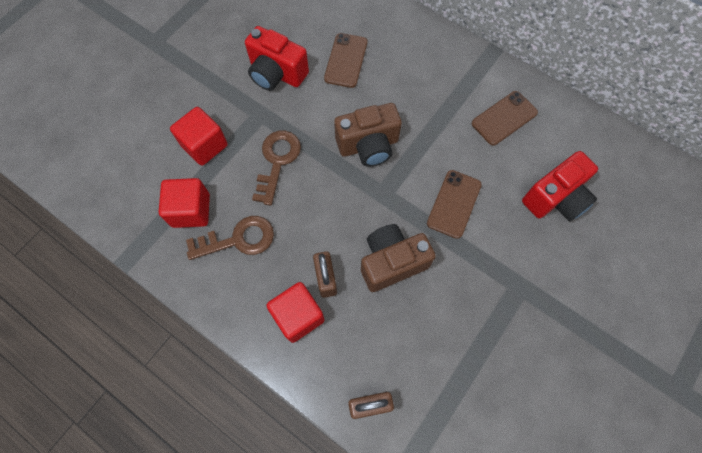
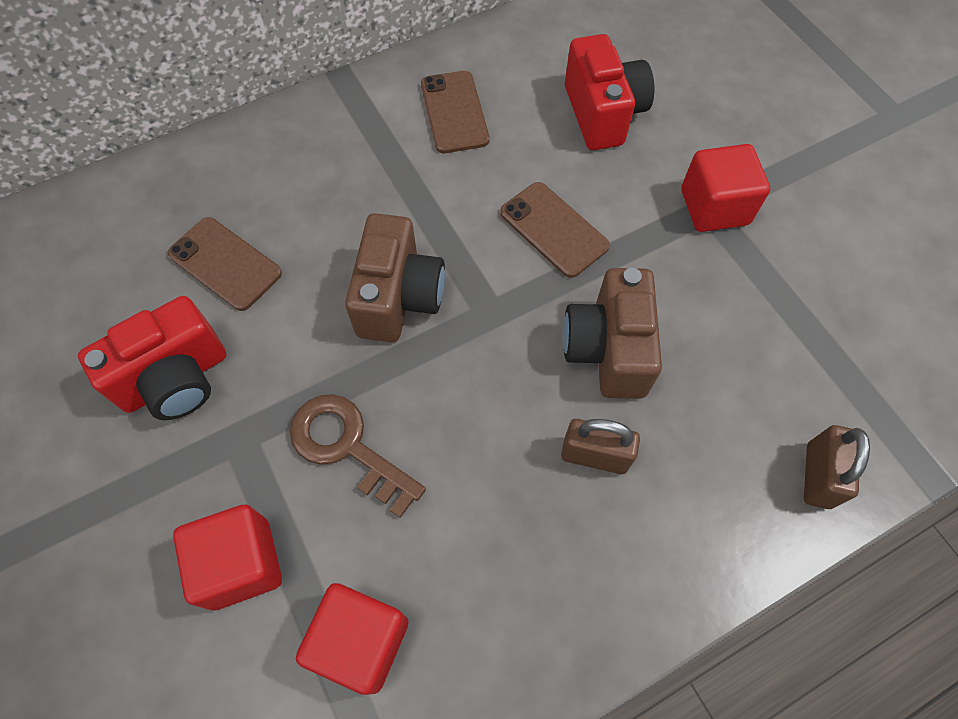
camera: 65 degrees left, 5 degrees down
brown key [186,216,274,260] -> none
red cube [266,282,325,343] -> red cube moved to [681,144,770,232]

